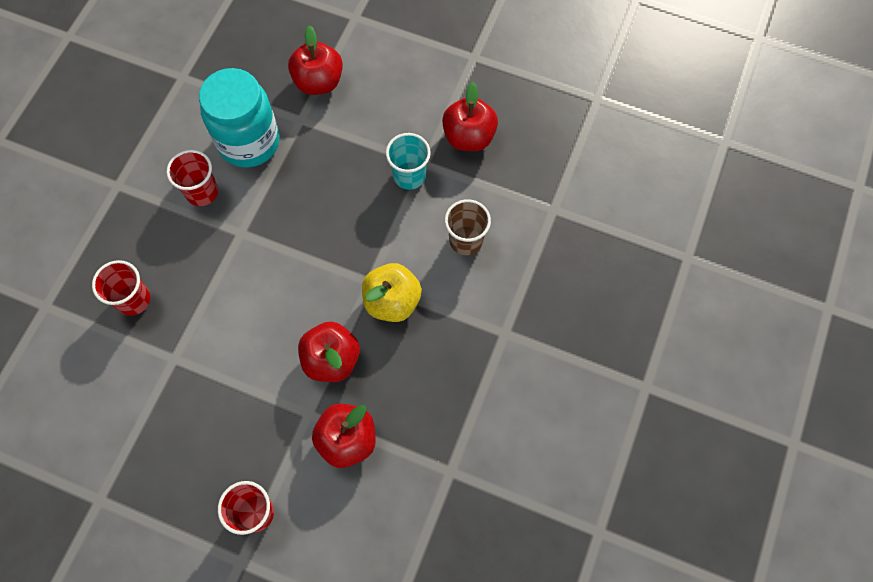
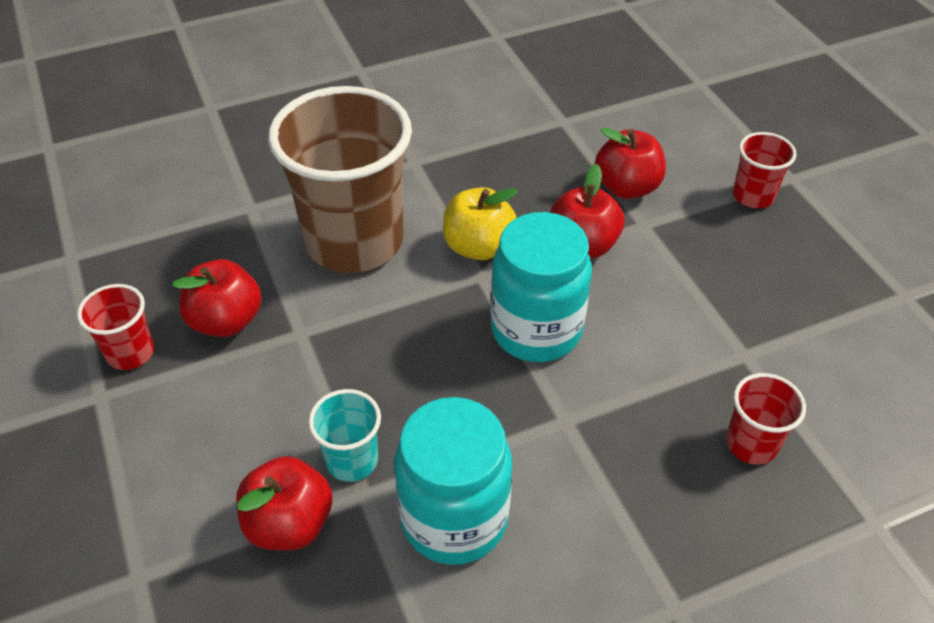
camera: 135 degrees left, 20 degrees down
red cup [167,150,218,206] -> red cup moved to [77,284,154,370]
turquoise cup [386,133,431,190] -> turquoise cup moved to [308,389,381,482]
brown cup [445,199,491,255] -> brown cup [268,86,412,273], size x2.26
none -> turquoise jar [491,212,592,362]

